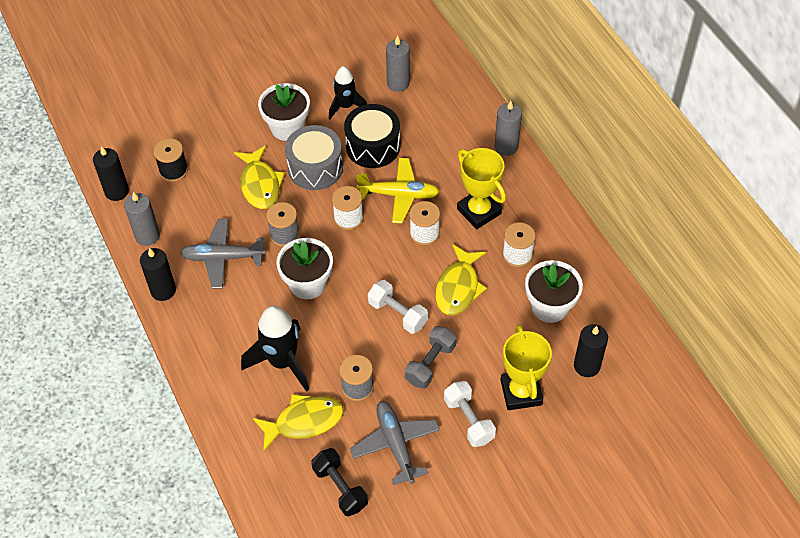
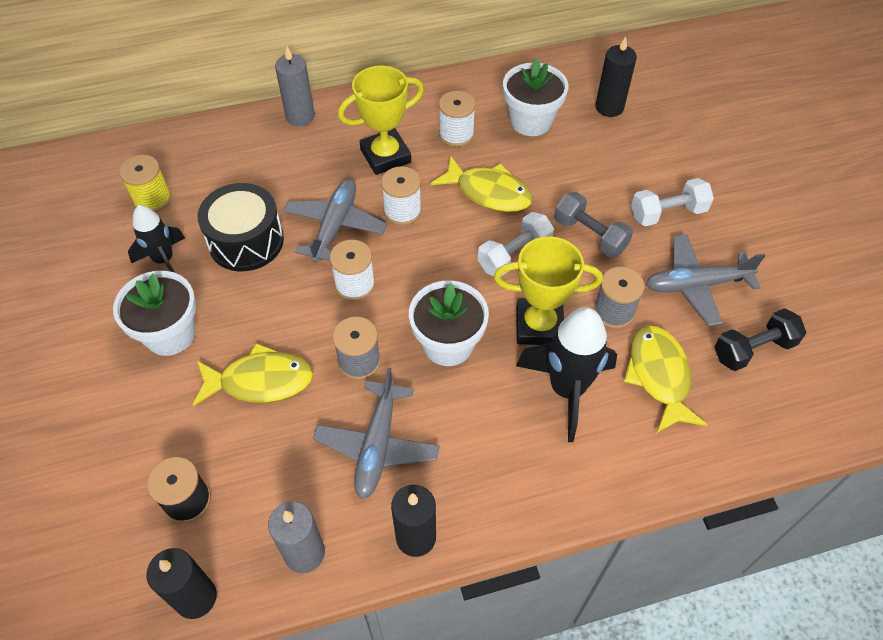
camera: 80 degrees left, 0 degrees up
grey drum [285,125,343,190] -> none
yellow plane [356,158,440,223] -> grey plane [283,179,387,263]
grey candle [386,36,410,92] -> yellow spool [119,155,171,212]
yellow trophy [501,325,552,410] -> yellow trophy moved to [494,236,603,345]

